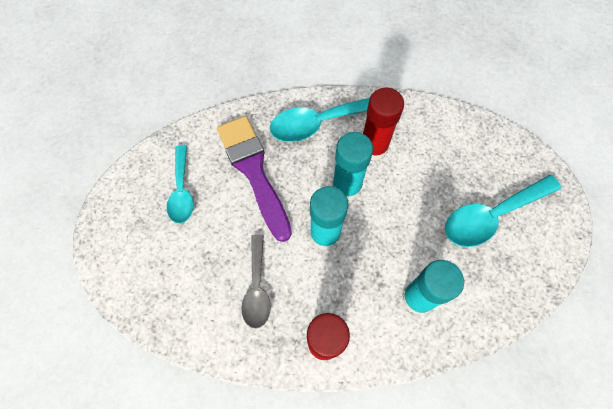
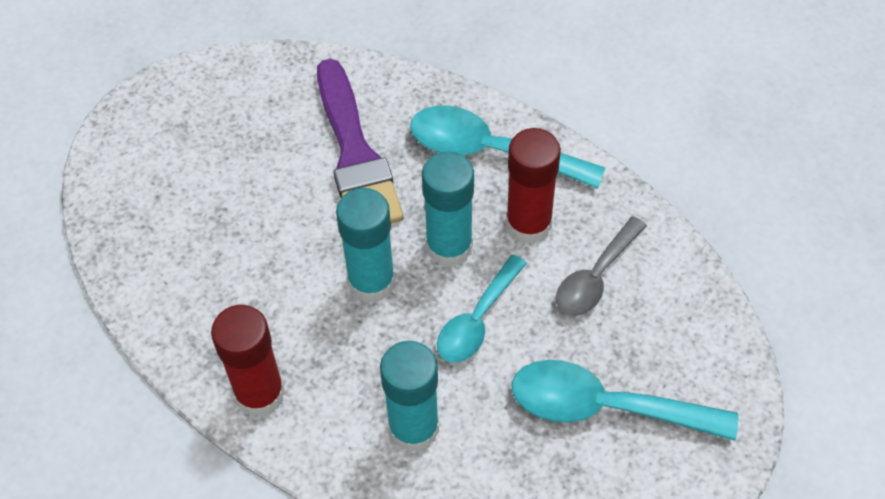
camera: 40 degrees right, 10 degrees down
turquoise spoon [167,145,194,223] -> turquoise spoon moved to [437,255,527,363]
purple brush [217,116,292,242] -> purple brush turned 150 degrees clockwise [317,59,403,224]
grey spoon [241,234,271,329] -> grey spoon moved to [556,216,647,316]

